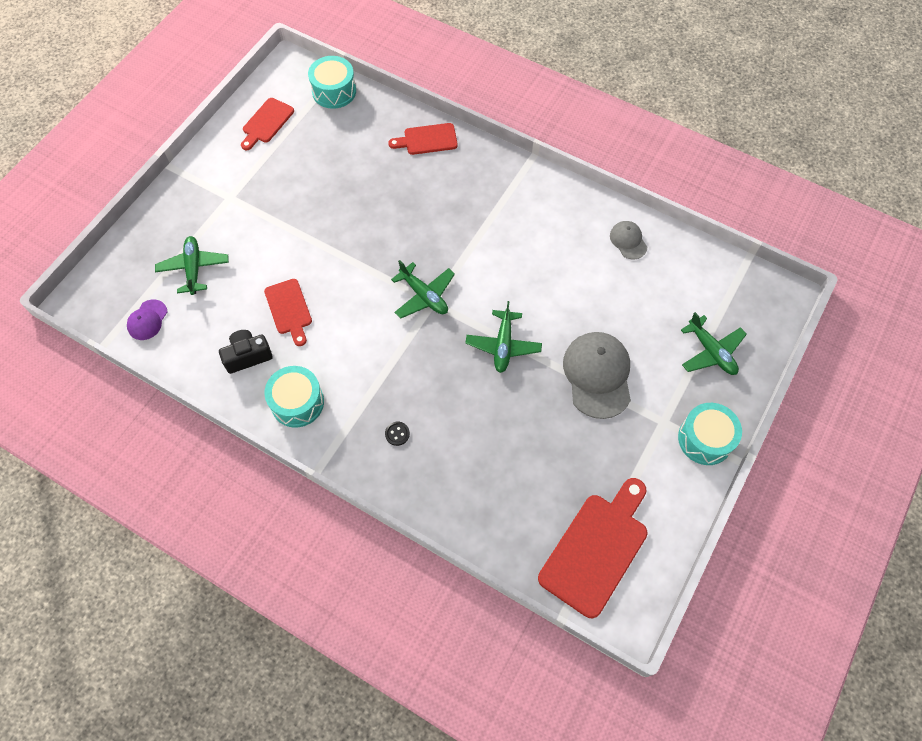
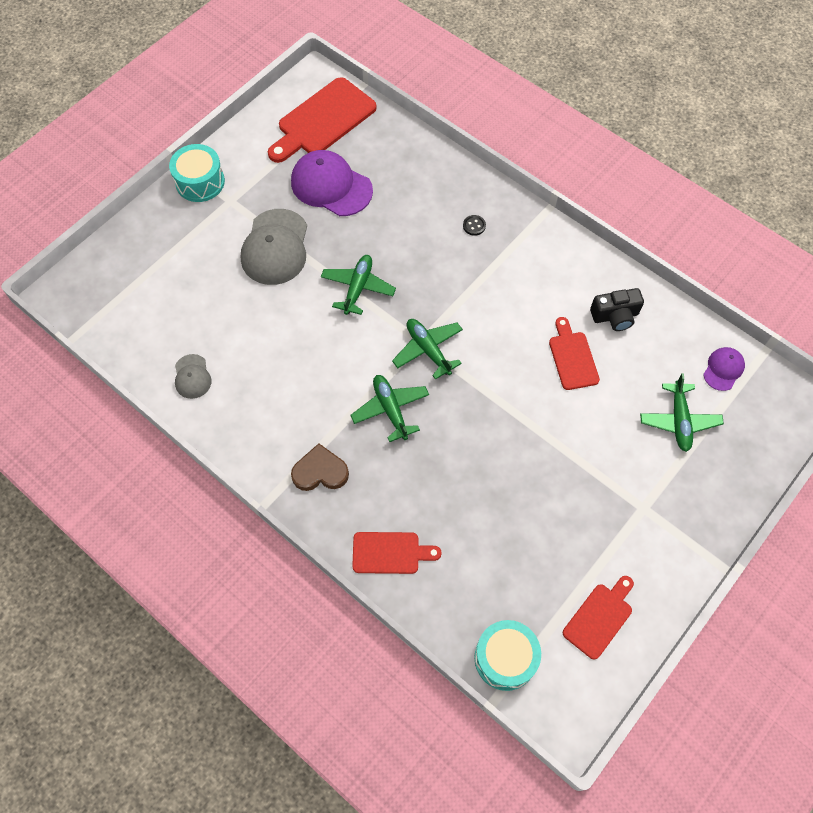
camera: 170 degrees left, 0 degrees up
turquoise drum [264,366,324,428] -> none
green plane [681,312,747,375] -> green plane moved to [350,375,429,442]
none -> purple cap [291,150,373,216]
none -> brown heart [291,443,349,491]

